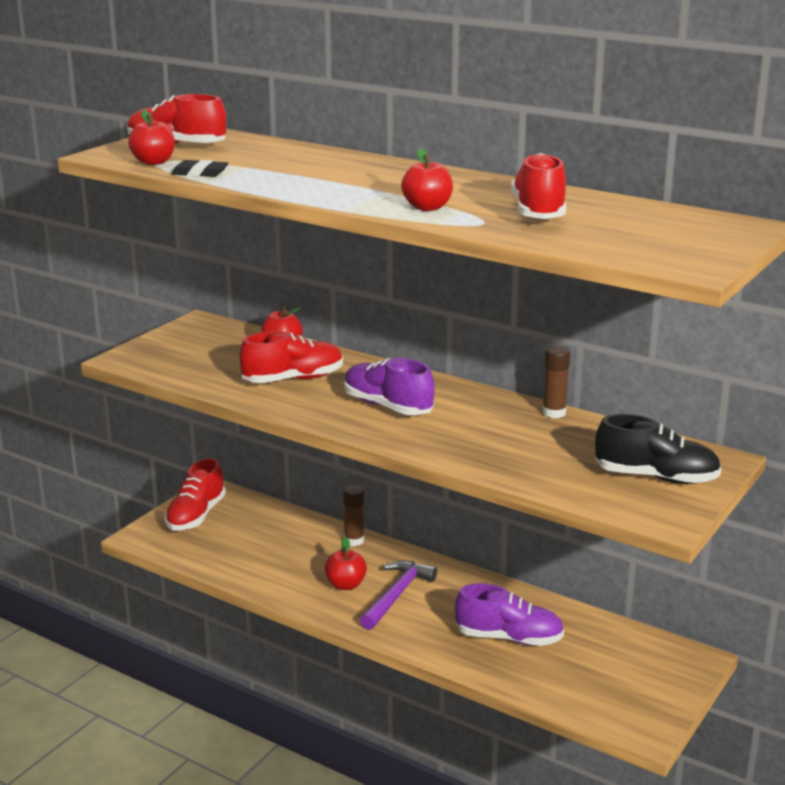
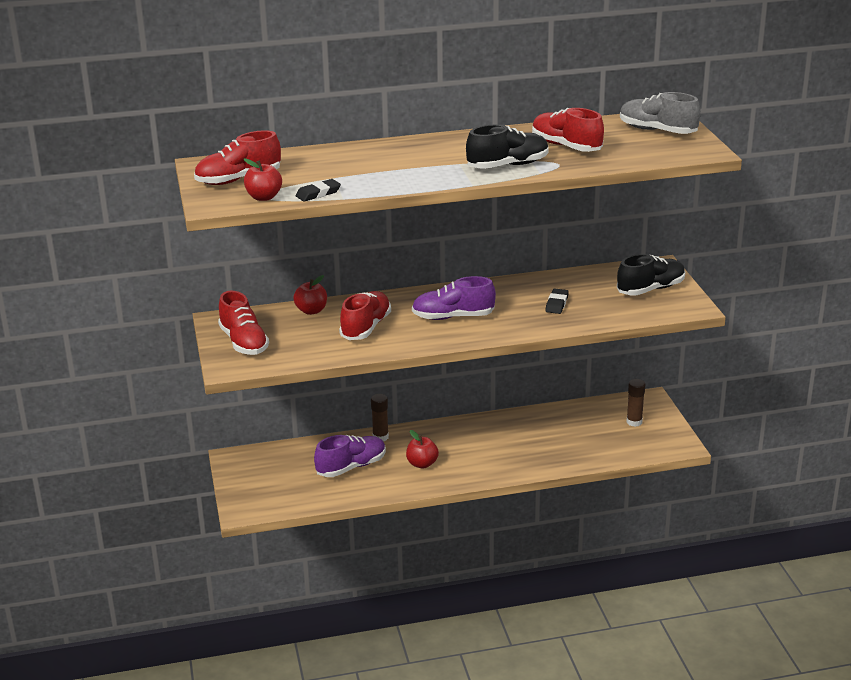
camera: 45 degrees left, 5 degrees up
red shoe [165,458,226,530] -> red shoe moved to [218,291,269,355]
purple hammer [360,560,437,630] -> none
red apple [401,148,453,211] -> black shoe [466,125,549,169]
purple shoe [455,583,564,646] -> purple shoe moved to [314,435,386,477]
brown glue stick [543,346,570,419] -> brown glue stick moved to [626,379,645,427]
none -> black eraser [545,289,569,314]
none -> grey shoe [620,92,701,134]

